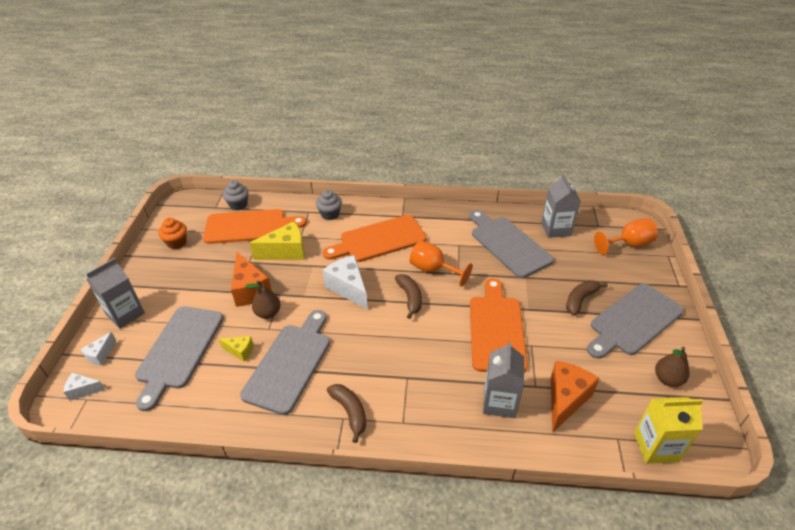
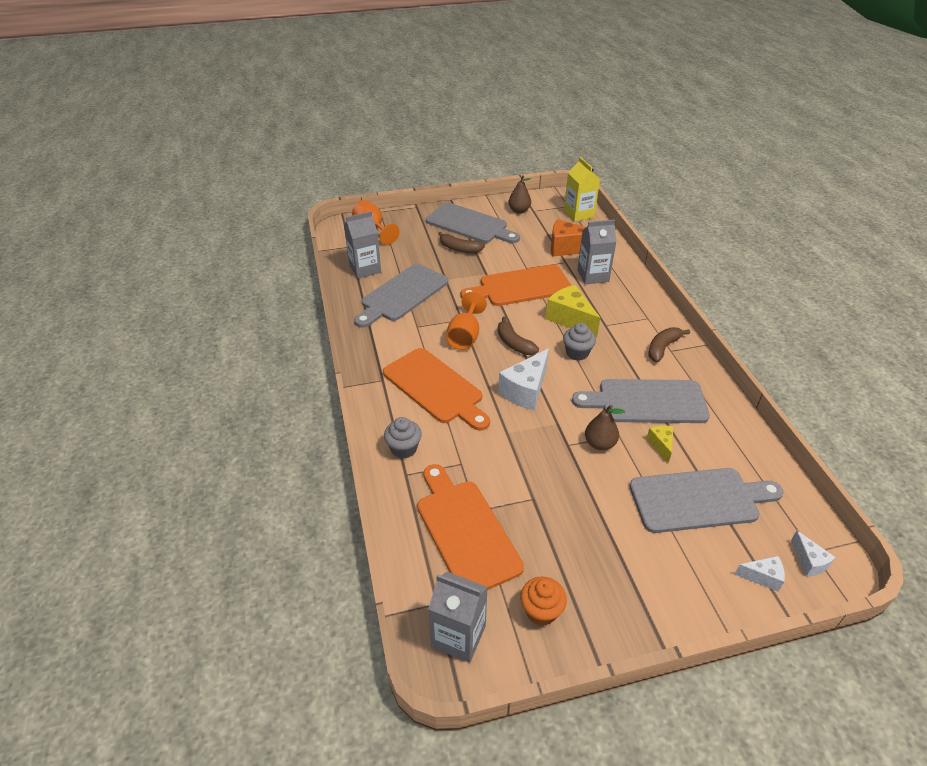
camera: 110 degrees left, 0 degrees up
grey carton [86,258,145,329] -> grey carton moved to [428,572,488,663]
grey cupcake [223,180,249,210] -> grey cupcake moved to [563,323,596,360]
orange cheese [231,252,272,307] -> none
yellow cheese [249,221,305,260] -> yellow cheese moved to [546,285,600,338]
brown banana [395,274,422,319] -> brown banana turned 90 degrees counterclockwise [498,316,539,355]

